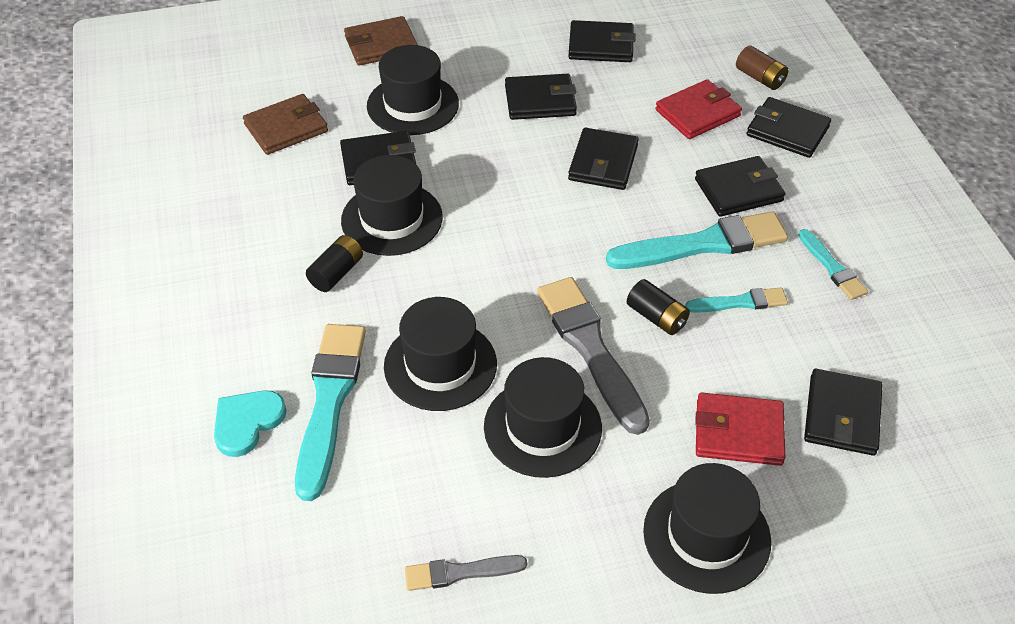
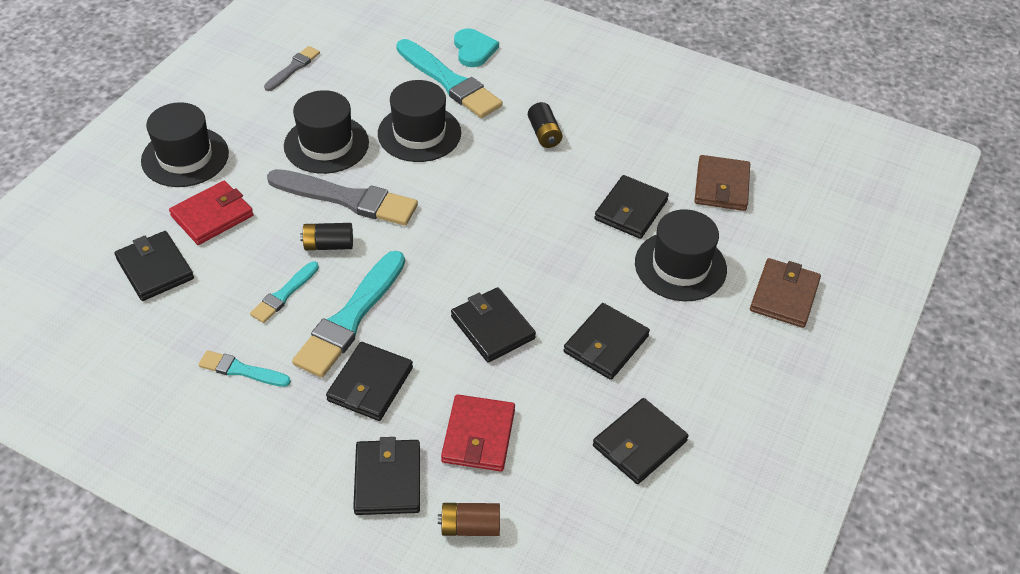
camera: 130 degrees right, 0 degrees up
black hat [341,155,443,256] -> none
black wallet [746,97,831,158] -> black wallet turned 75 degrees counterclockwise [353,437,420,515]

